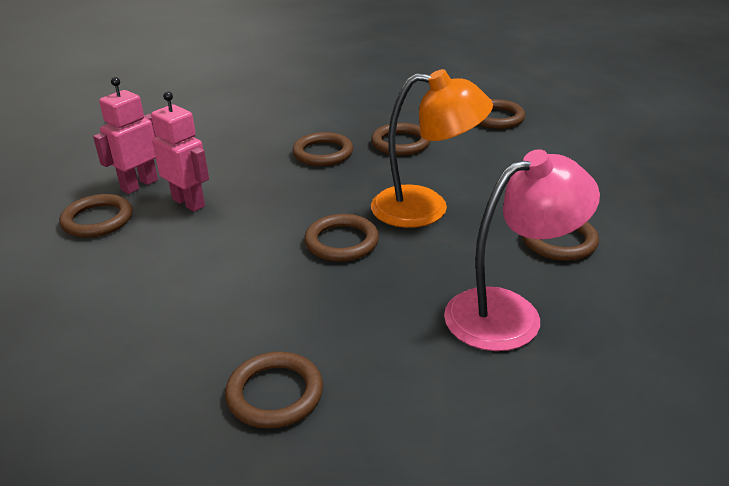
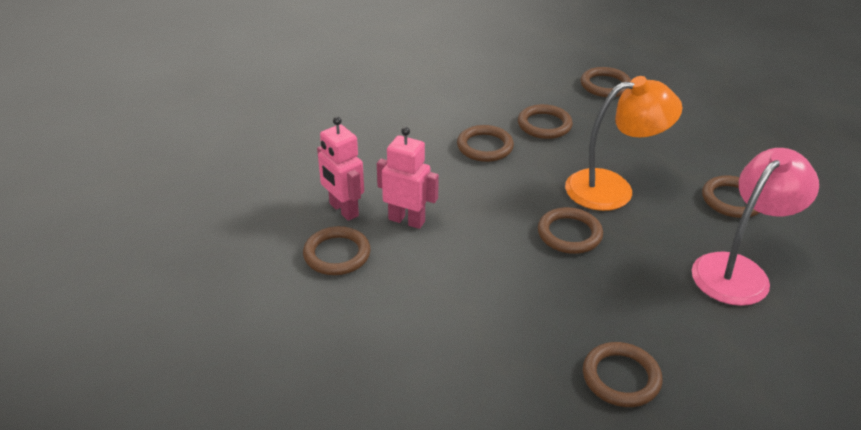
camera: 20 degrees left, 5 degrees up
pink robot [93,77,158,194] -> pink robot turned 60 degrees counterclockwise [317,117,364,221]

